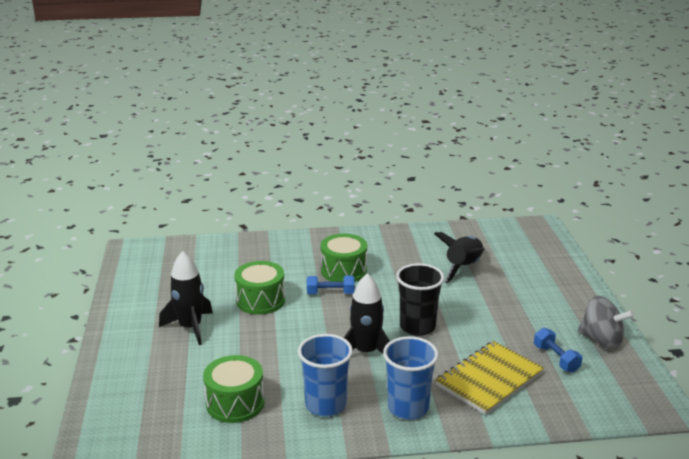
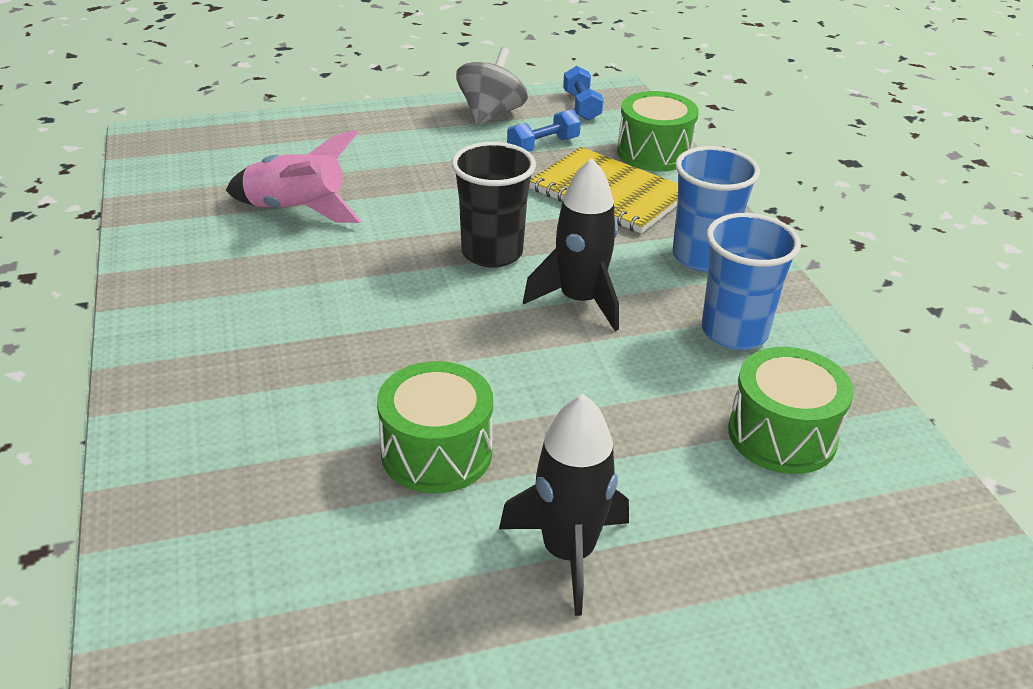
camera: 100 degrees left, 10 degrees up
blue dumbbell [307,275,355,294] -> blue dumbbell moved to [563,66,604,120]
green drum [321,233,367,282] -> green drum moved to [617,91,699,171]
black rocket [434,232,485,283] -> pink rocket [226,130,361,223]

